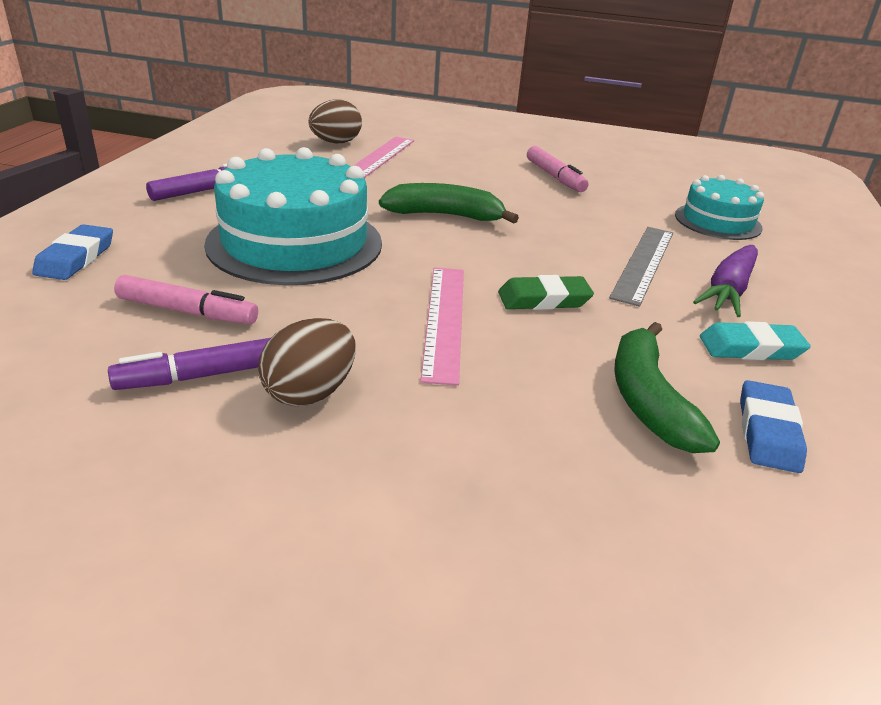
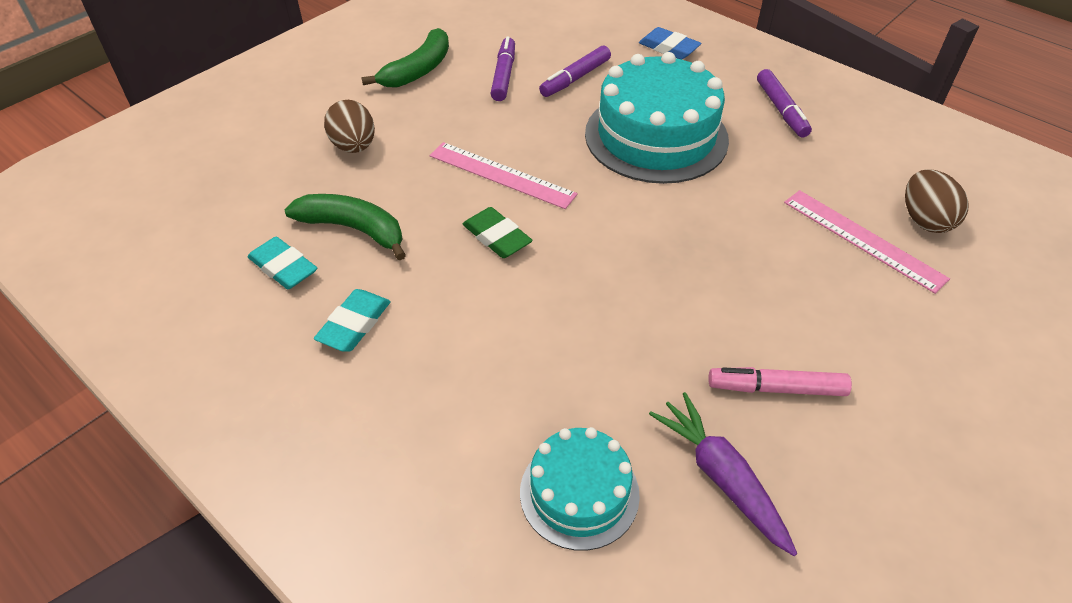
camera: 120 degrees right, 15 degrees up
pink marker [114,275,258,324] -> purple marker [539,46,611,97]
brown egg [258,318,356,406] -> brown egg moved to [324,100,375,153]
green banana [379,183,519,224] -> green banana moved to [361,28,449,88]
green eraser [498,275,594,310] -> green eraser turned 60 degrees counterclockwise [463,207,533,258]
grey ruler [609,227,673,307] -> none
purple carrot [693,245,758,317] -> purple carrot moved to [649,392,797,556]
blue eraser [740,380,807,473] -> turquoise eraser [248,237,317,289]

